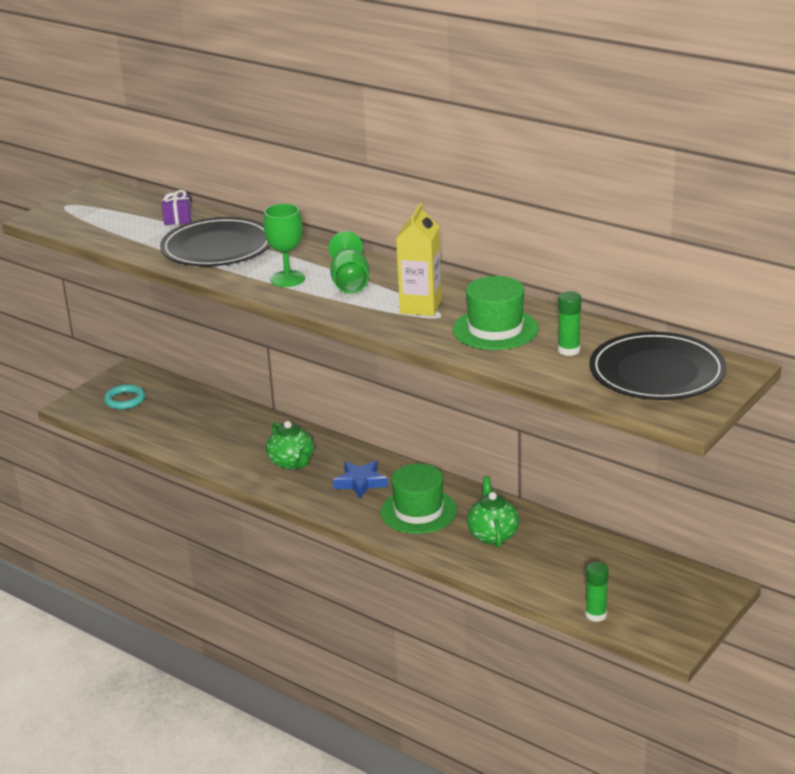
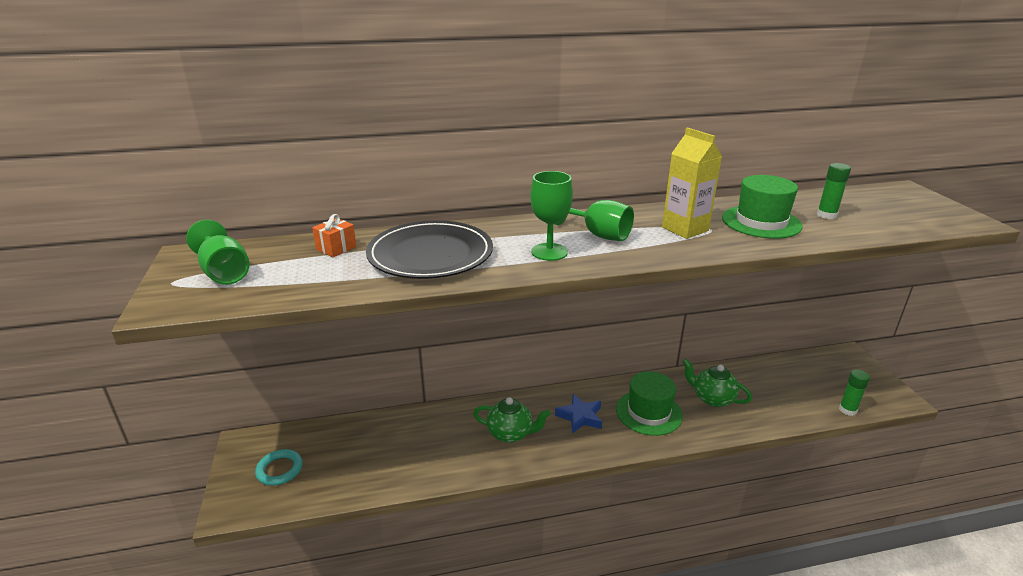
camera: 50 degrees left, 0 degrees up
purple gift [162,190,192,225] -> orange gift [312,214,357,257]
black plate [589,332,727,400] -> none
none -> green goblet [186,220,250,285]

